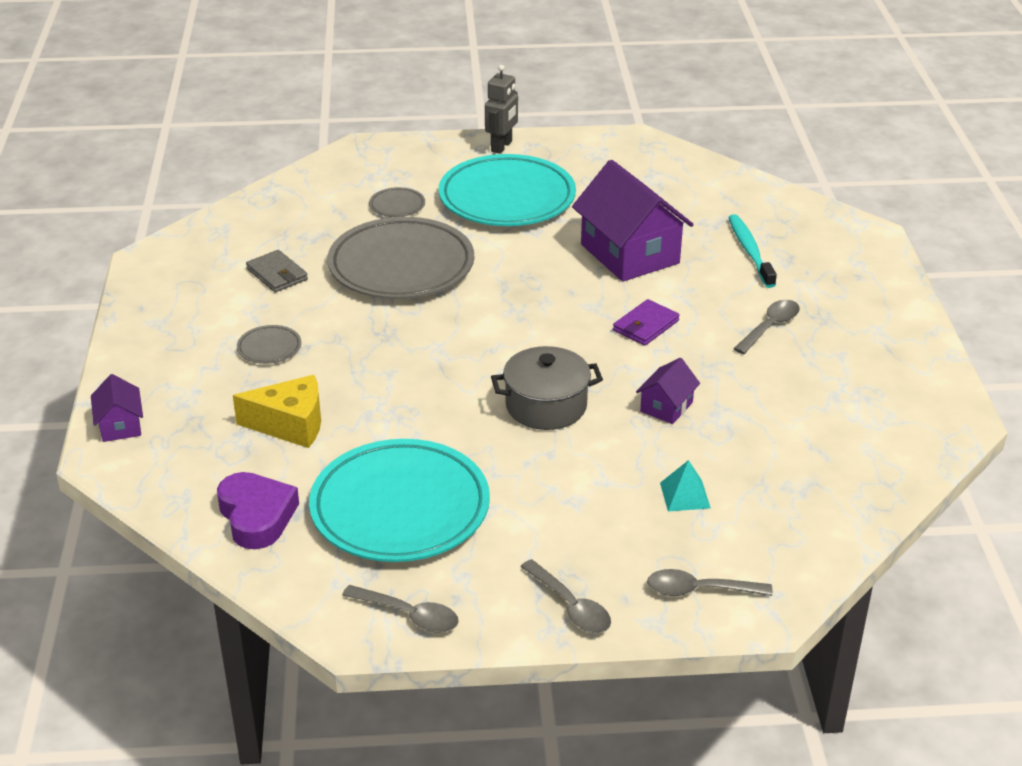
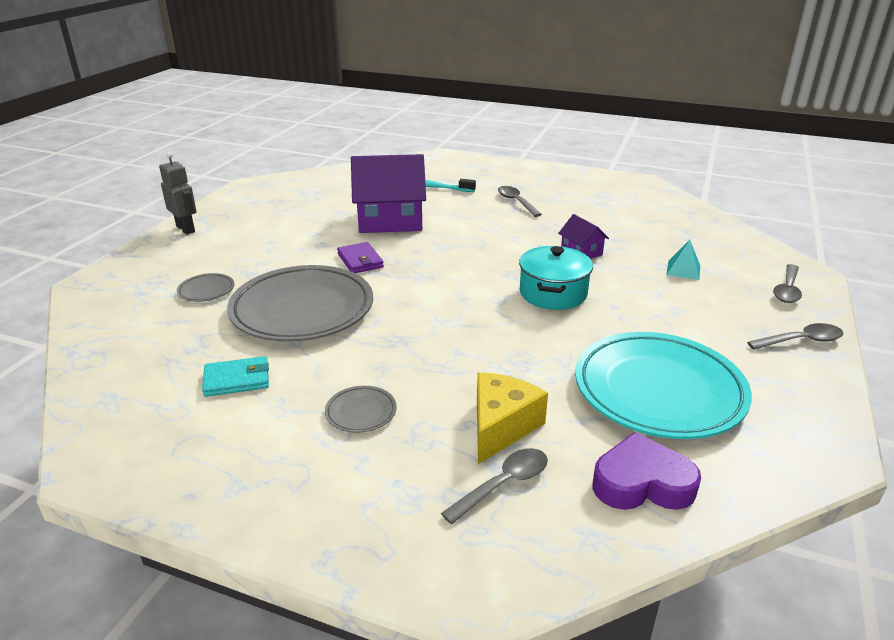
camera: 65 degrees left, 5 degrees down
purple house [91,374,143,442] -> none
grey wallet [246,250,308,293] -> turquoise wallet [202,356,269,397]
grey spoon [342,585,459,633] -> grey spoon moved to [441,448,548,524]
turquoise plate [439,154,576,226] -> none
grey pot [491,346,603,430] -> turquoise pot [519,246,593,310]
purple wallet [613,299,680,346] -> purple wallet moved to [337,242,384,273]

